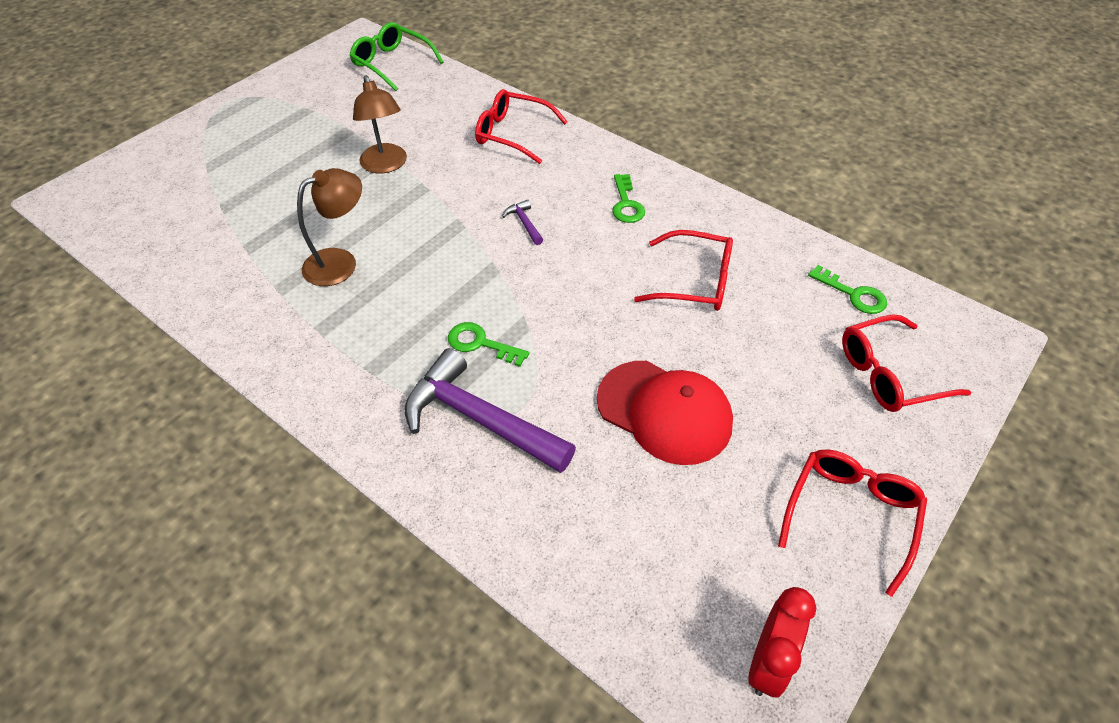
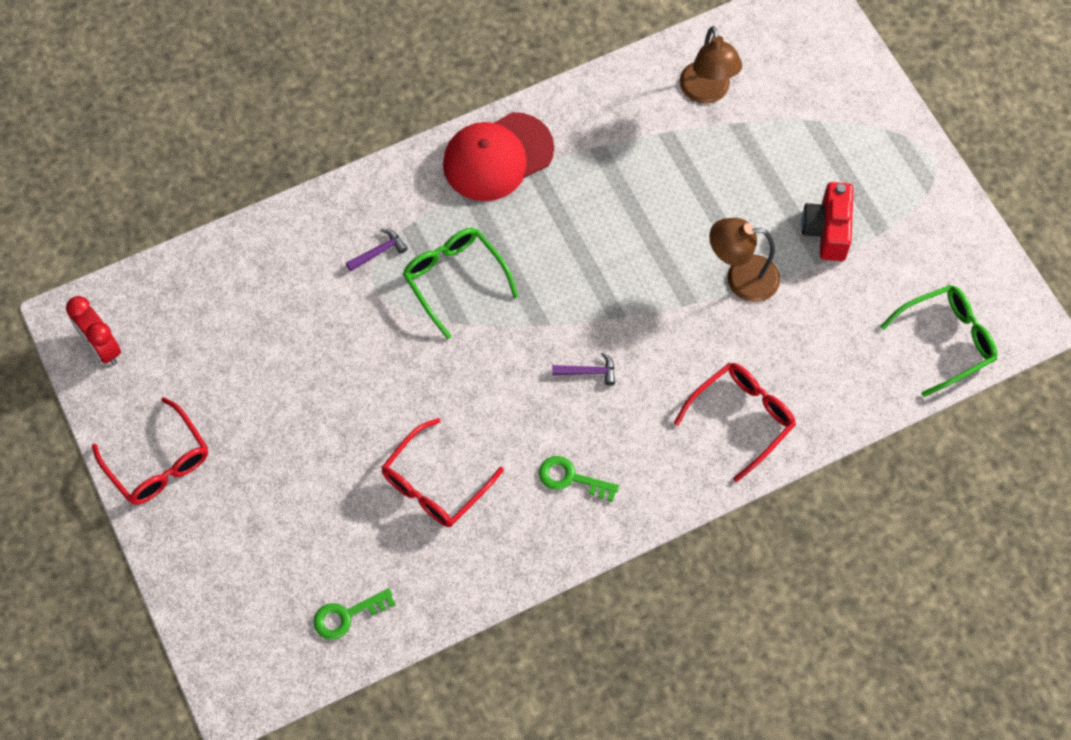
camera: 115 degrees right, 15 degrees up
brown lamp [297,168,362,286] -> brown lamp moved to [680,26,742,104]
purple hammer [405,348,576,473] -> purple hammer [346,229,408,272], size x0.41
green key [448,322,529,367] -> green glasses [403,228,518,339]
red cap [597,361,733,465] -> red cap moved to [443,112,554,201]
red glasses [842,314,971,412] -> none
none -> red camera [801,182,854,261]

